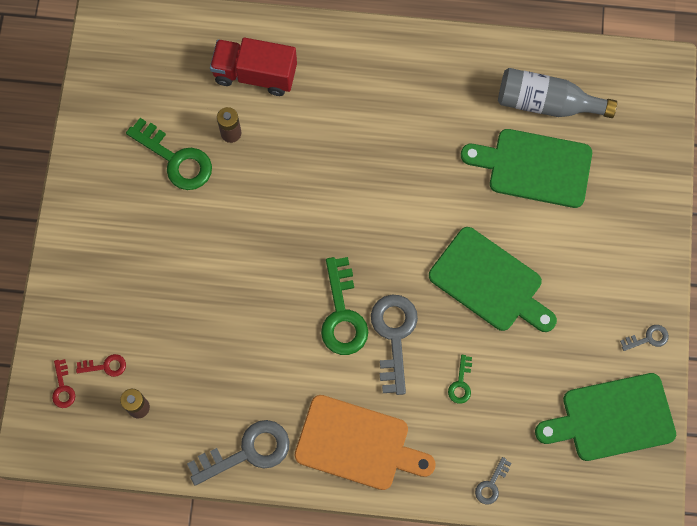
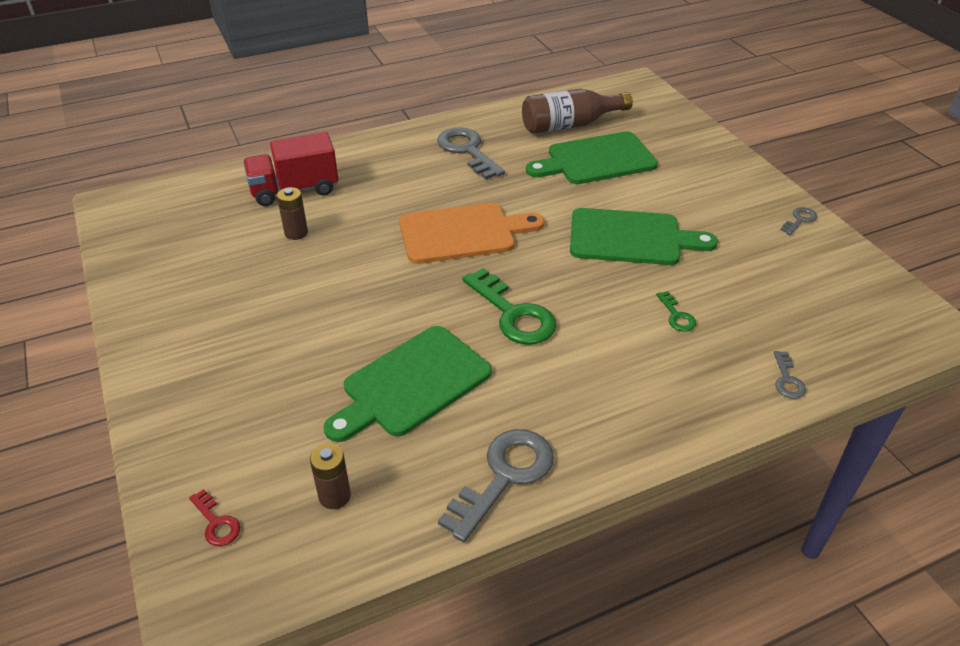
camera: 30 degrees left, 30 degrees down
red key [76,354,126,377] -> none
green key [126,118,212,190] -> none
orange cutting board [294,395,436,490] -> orange cutting board moved to [399,203,544,264]
grey key [371,294,418,395] -> grey key moved to [437,128,505,180]
grey bottle [498,68,617,118] -> brown bottle [522,89,633,134]
green cutting board [535,373,676,461] -> green cutting board moved to [324,326,492,442]

